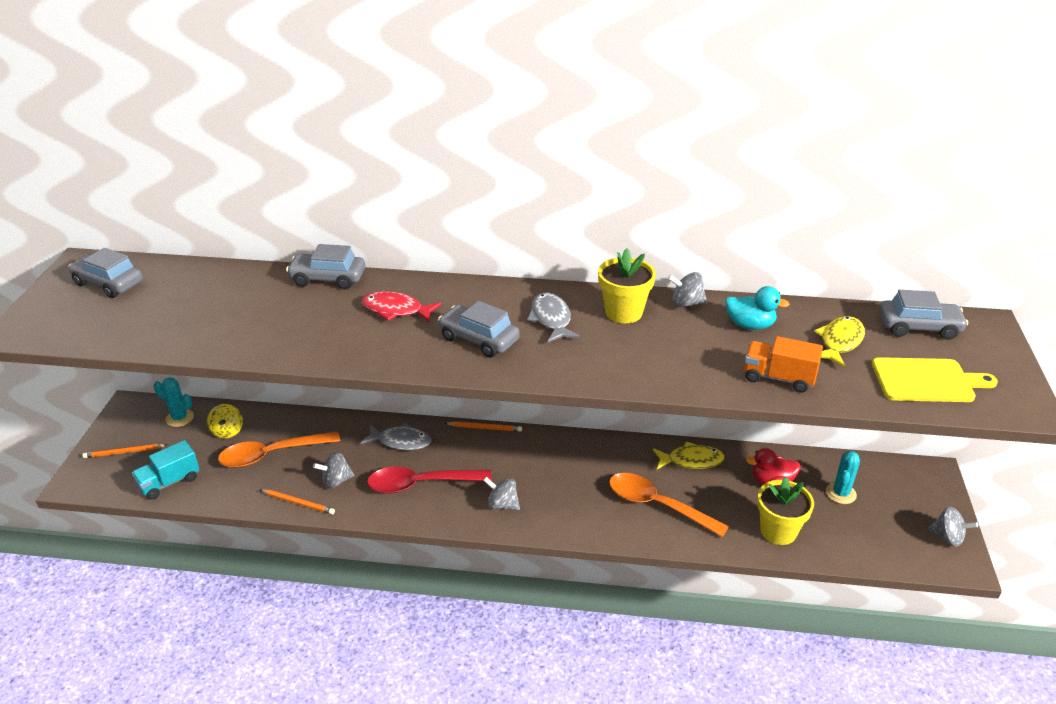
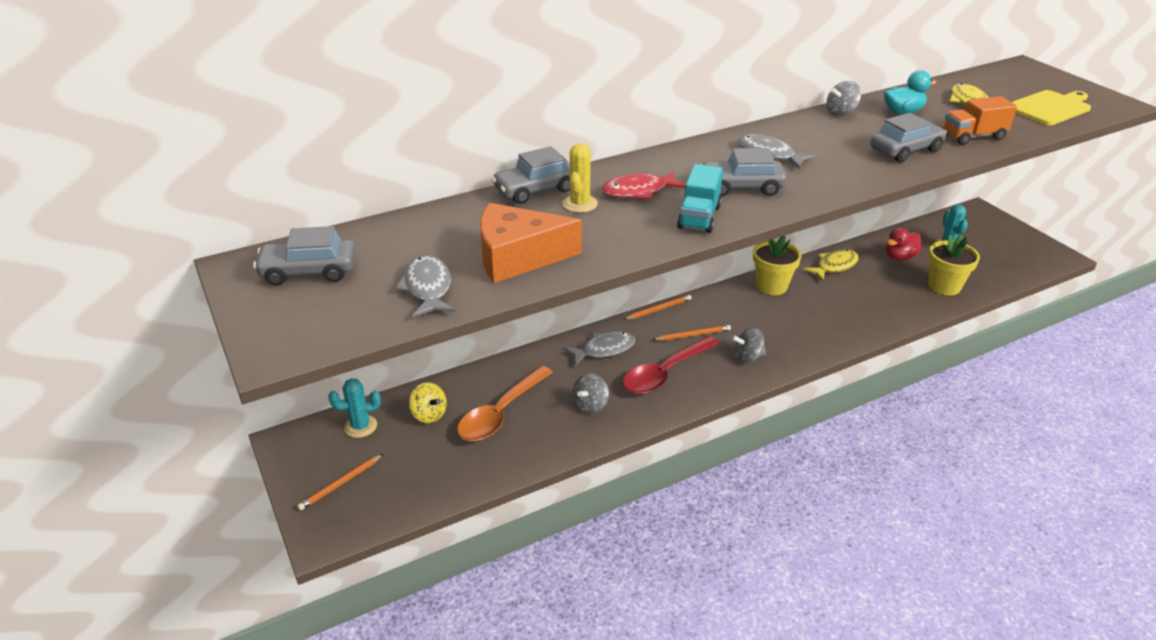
camera: 35 degrees left, 0 degrees up
turquoise truck [132,440,200,500] -> turquoise truck moved to [677,164,723,233]
orange pencil [260,489,335,515] -> orange pencil moved to [652,325,731,341]
yellow flower pot [598,248,656,323] -> yellow flower pot moved to [753,236,801,295]
orange spoon [609,473,729,537] -> none
grey car [879,290,968,340] -> grey car moved to [870,113,947,162]
grey spinning top [928,507,978,547] -> none
none -> grey fish [395,255,455,318]
none -> orange cheese [480,203,582,283]
none -> yellow cactus [563,143,598,213]

